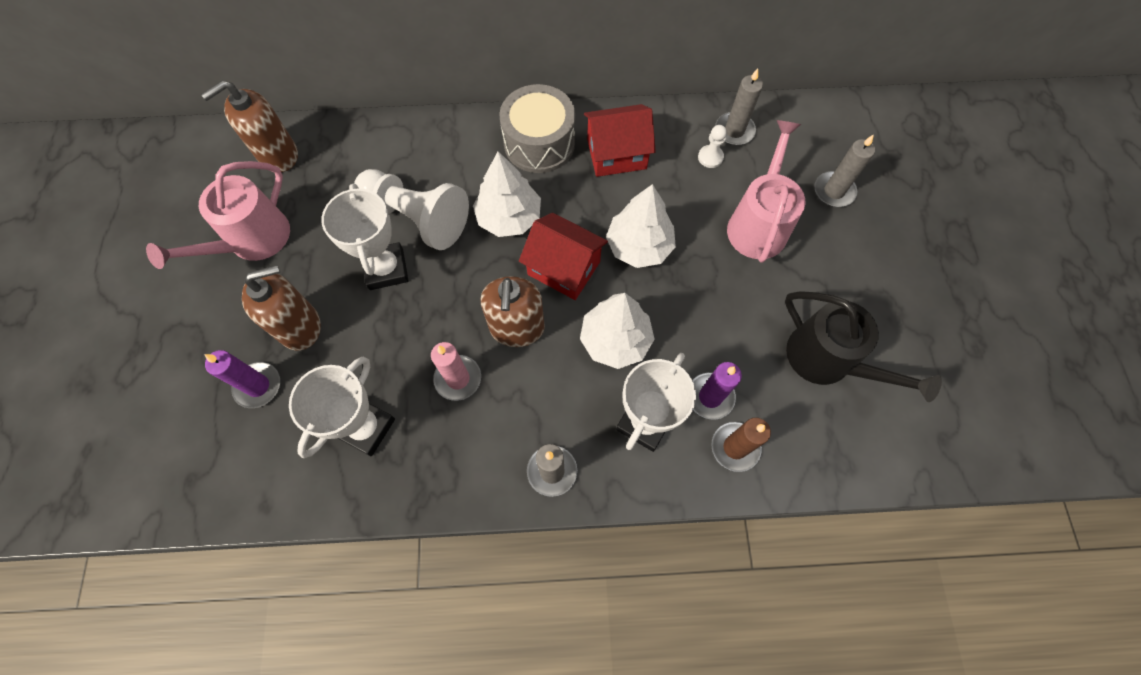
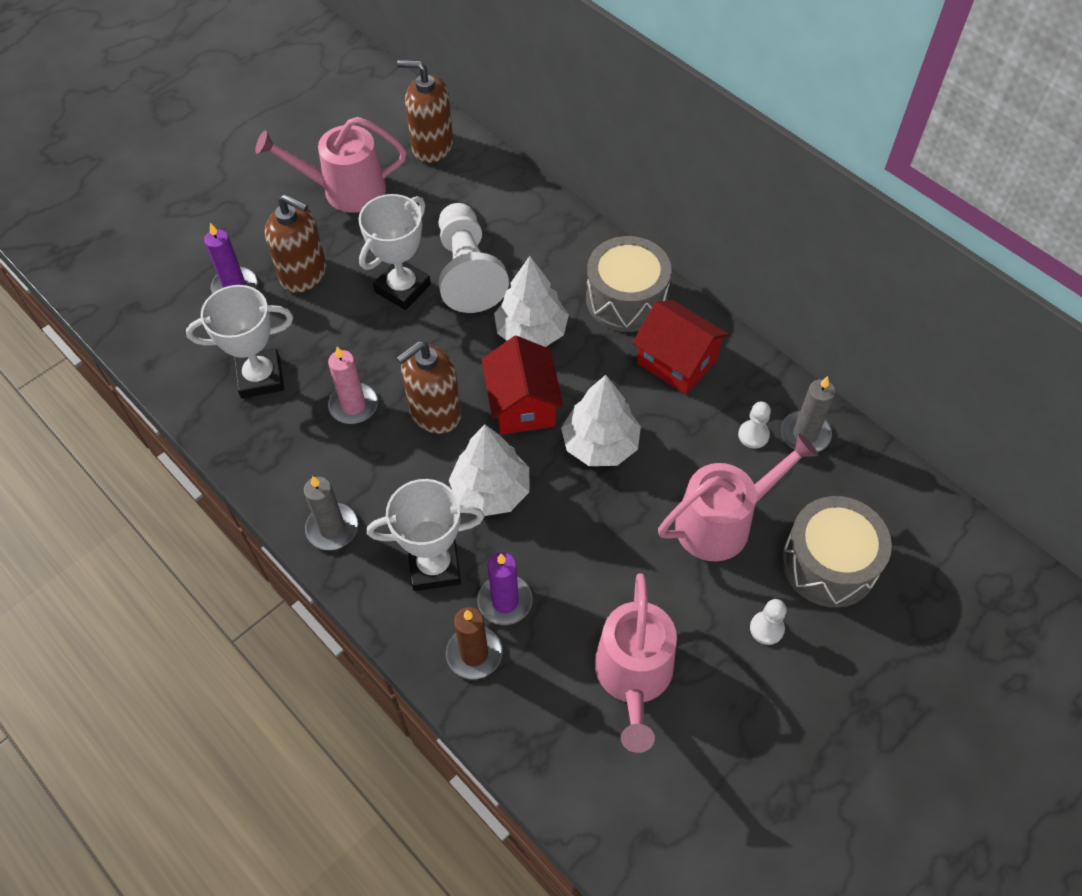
camera: 50 degrees right, 10 degrees down
black watering can [785,291,942,402] -> pink watering can [595,573,677,753]
grey candle [814,134,875,207] -> grey drum [782,496,892,607]
none -> white pawn [750,599,786,645]

